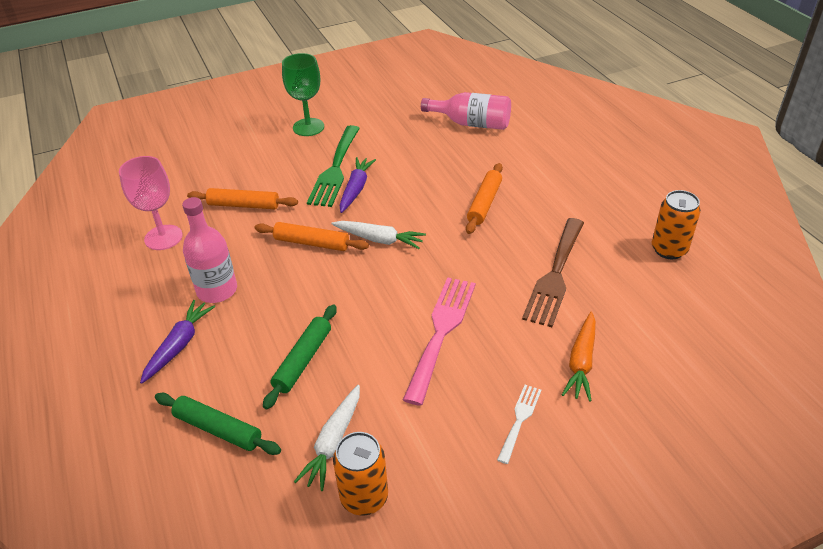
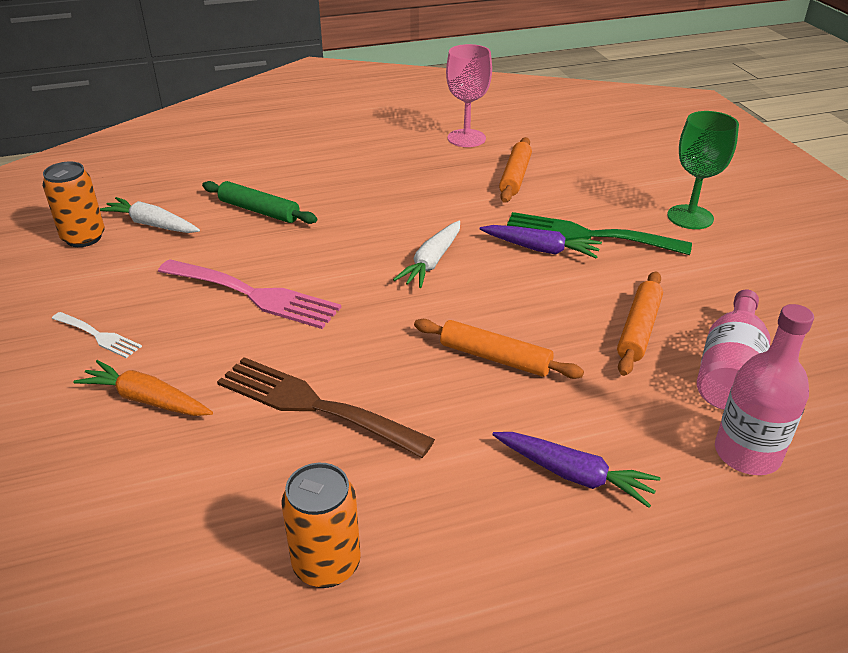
camera: 95 degrees right, 5 degrees down
purple carrot [140,300,215,384] -> purple carrot moved to [492,432,661,508]
green rolling pin [155,393,281,455] -> none
pink bottle [182,197,237,303] -> pink bottle moved to [715,304,814,475]
orange rolling pin [255,222,369,251] -> orange rolling pin moved to [617,271,663,376]

